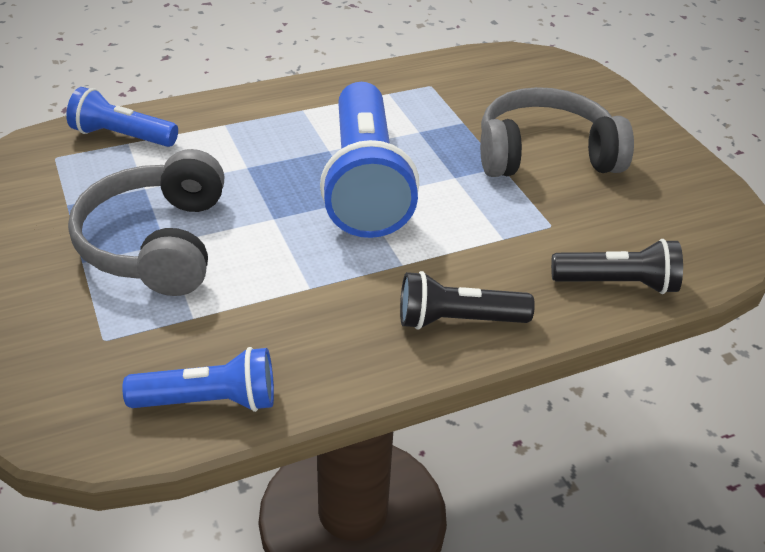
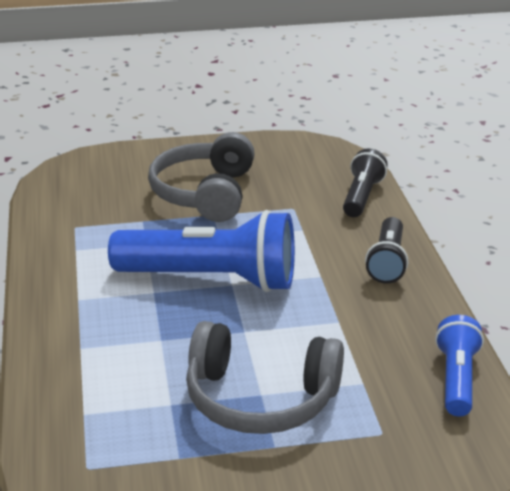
camera: 75 degrees left, 10 degrees down
blue flashlight [66,87,178,147] -> none

